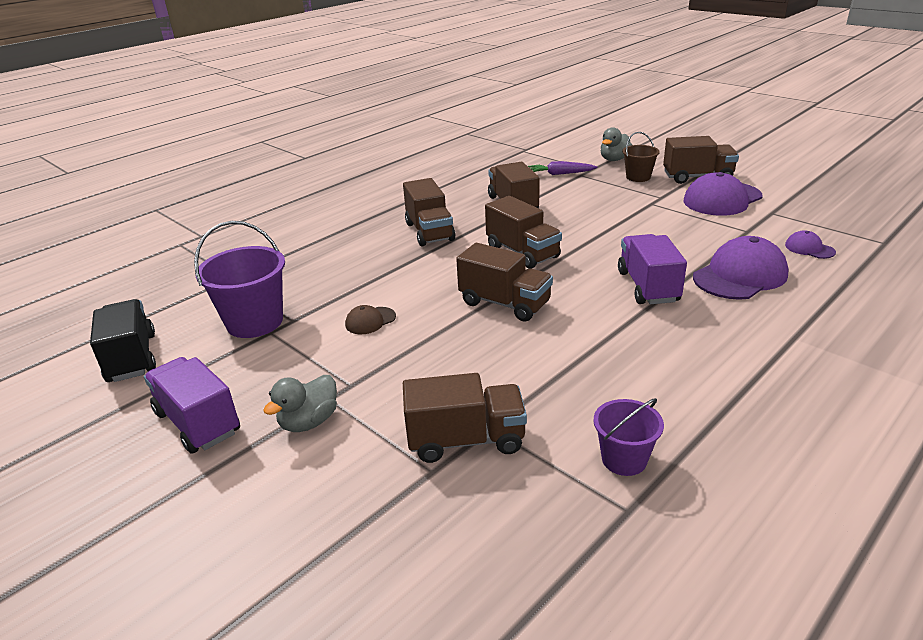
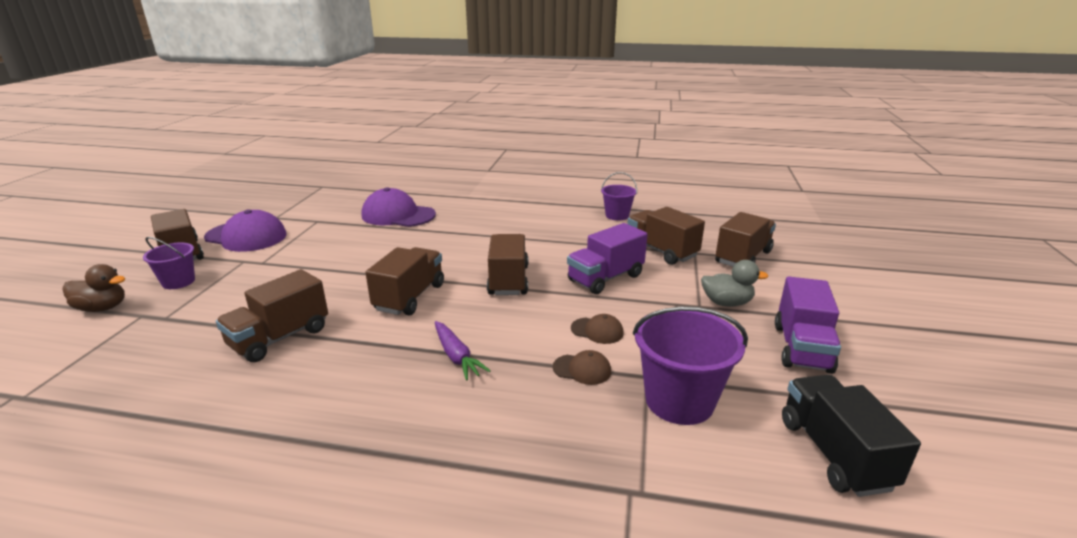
camera: 125 degrees left, 5 degrees down
black truck [90,299,156,382] -> black truck turned 135 degrees clockwise [782,375,921,497]
brown truck [403,178,455,247] -> brown truck moved to [715,212,776,267]
purple carrot [528,161,597,175] -> purple carrot moved to [435,321,491,381]
grey duck [601,127,632,161] -> brown duck [63,264,126,312]
purple truck [618,234,687,304] -> purple truck moved to [567,223,648,294]
brown bucket [622,132,660,182] -> purple bucket [143,237,195,289]
purple cap [785,230,836,259] -> none
none -> brown cap [553,350,611,385]

